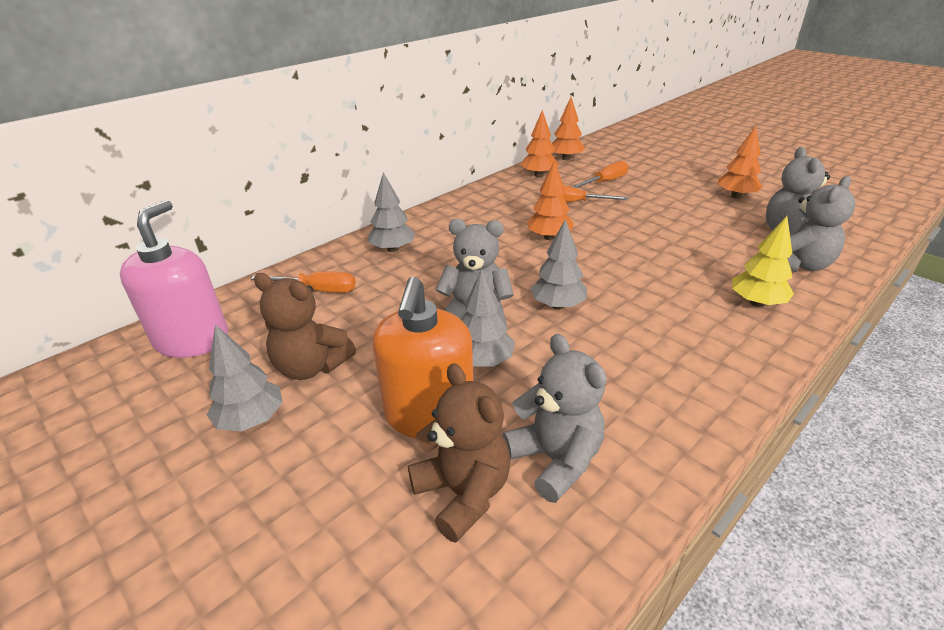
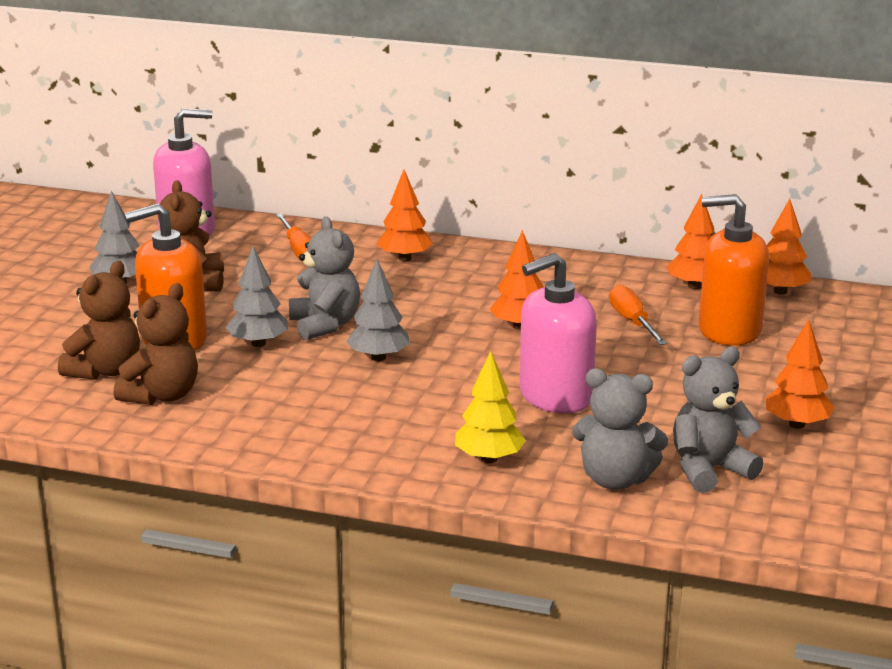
camera: 60 degrees right, 10 degrees down
grey tree [368,172,416,252] -> orange tree [377,170,433,261]
grey teddy bear [502,334,606,503] -> brown teddy bear [114,283,198,405]
orange screwdriver [571,161,629,188] -> orange soap dispenser [699,194,769,346]
none -> pink soap dispenser [520,253,597,414]

